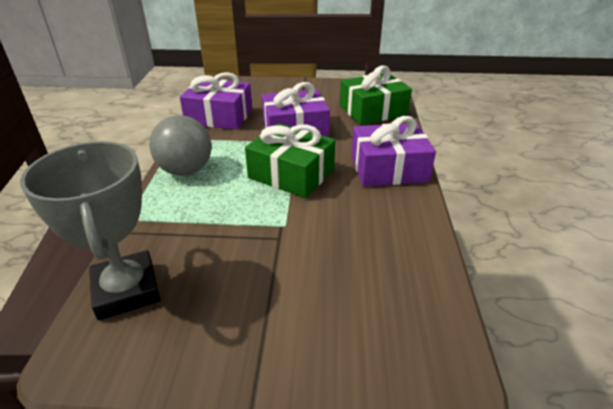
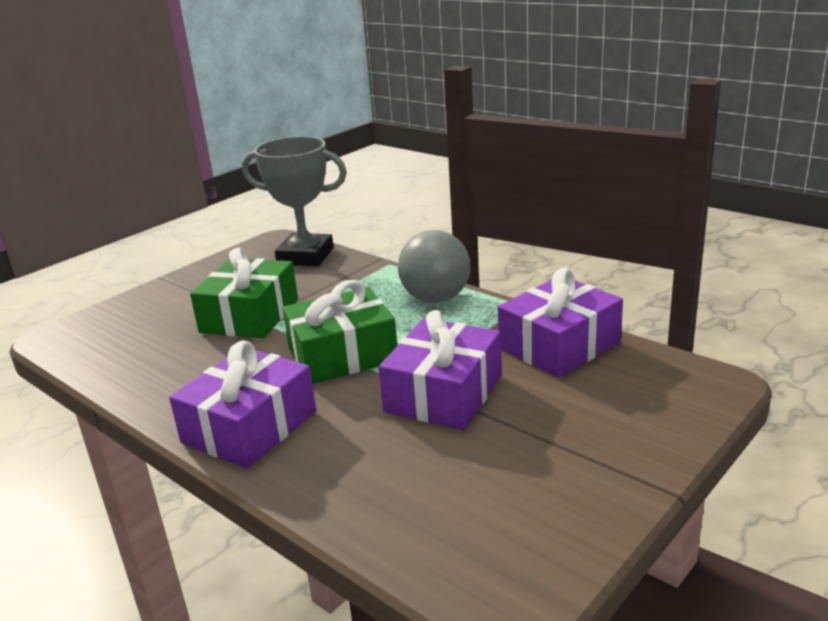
camera: 130 degrees right, 10 degrees down
green gift [340,66,412,125] -> green gift moved to [190,248,298,338]

